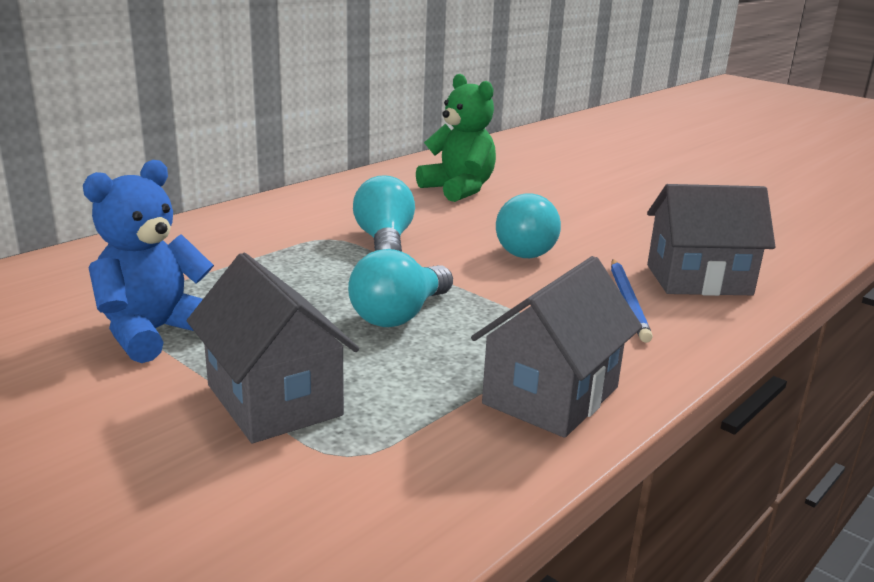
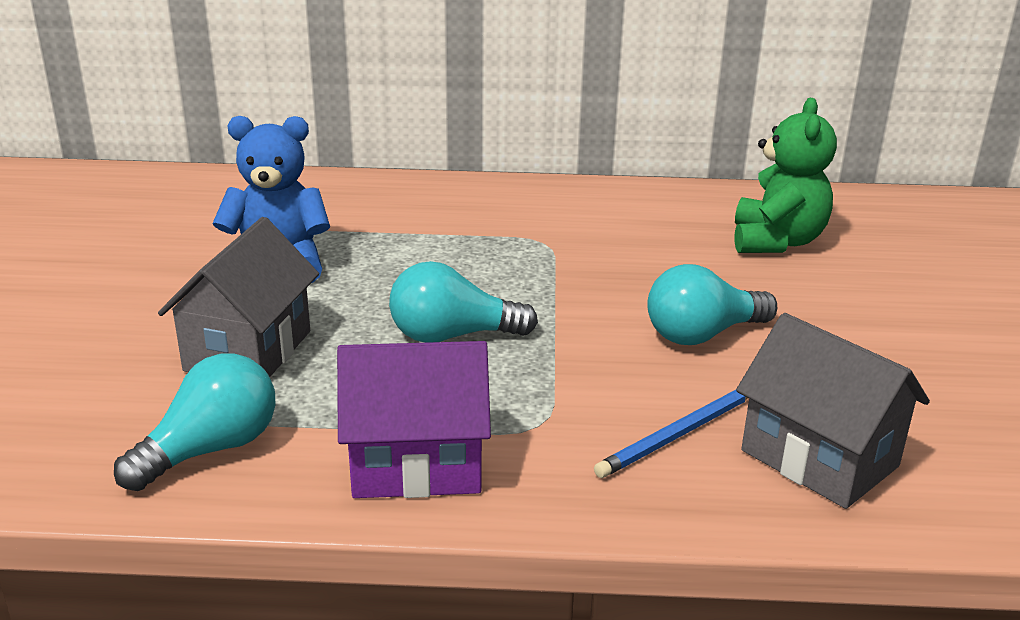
camera: 50 degrees right, 5 degrees up
turquoise light bulb [353,175,415,252] -> turquoise light bulb moved to [114,353,275,491]
grey house [471,256,642,438] -> purple house [337,341,491,498]

